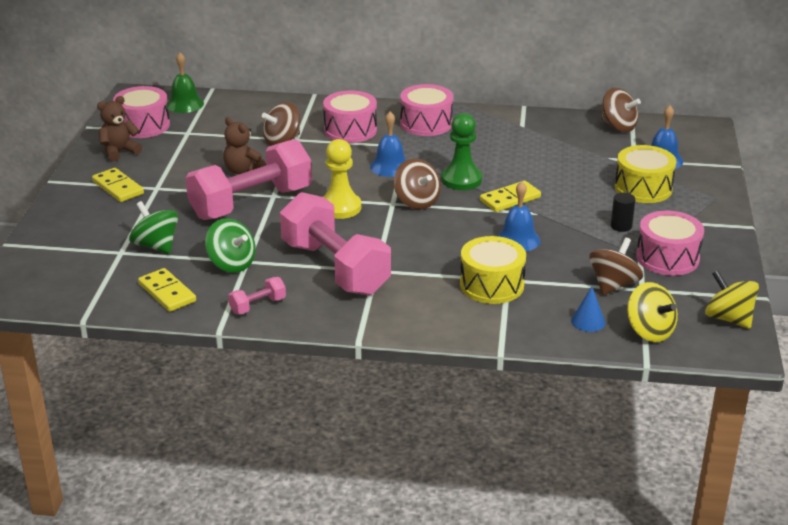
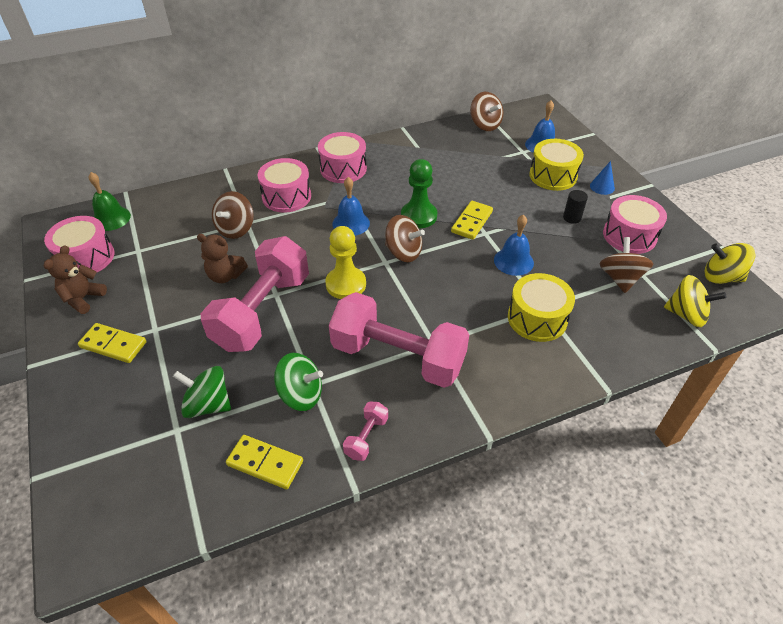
camera: 30 degrees left, 15 degrees up
blue cone [571,286,605,332] -> blue cone moved to [590,161,615,195]
brown spinning top [601,88,641,132] -> brown spinning top turned 45 degrees clockwise [470,92,504,131]

